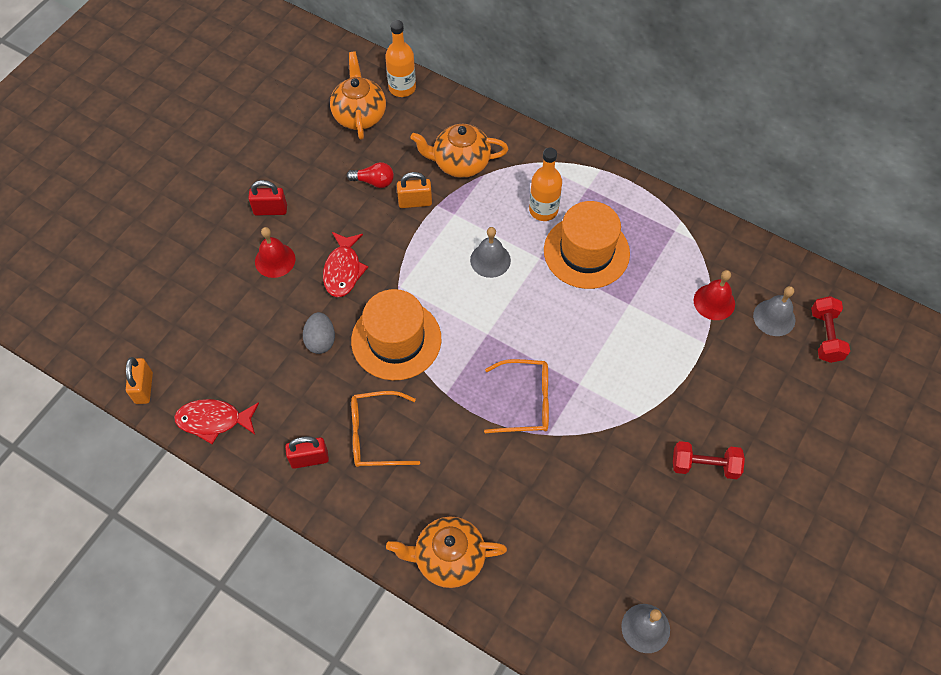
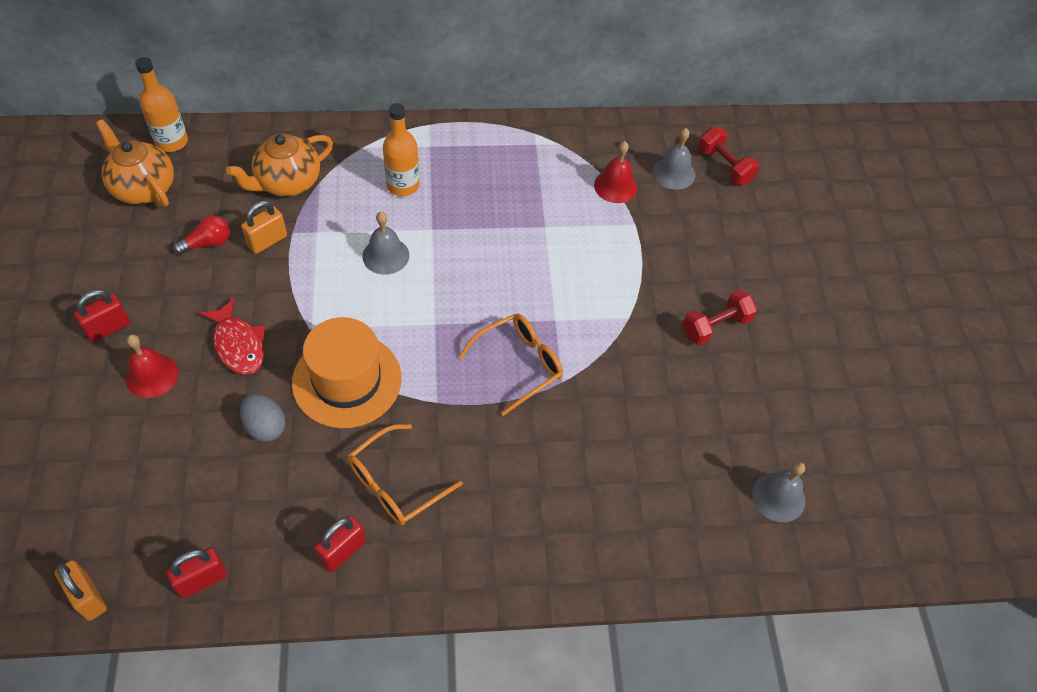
camera: 40 degrees left, 5 degrees down
red fish [174,399,259,444] -> red padlock [166,547,227,599]
orange teapot [386,517,507,588] -> none
orange hat [544,201,630,289] -> none

